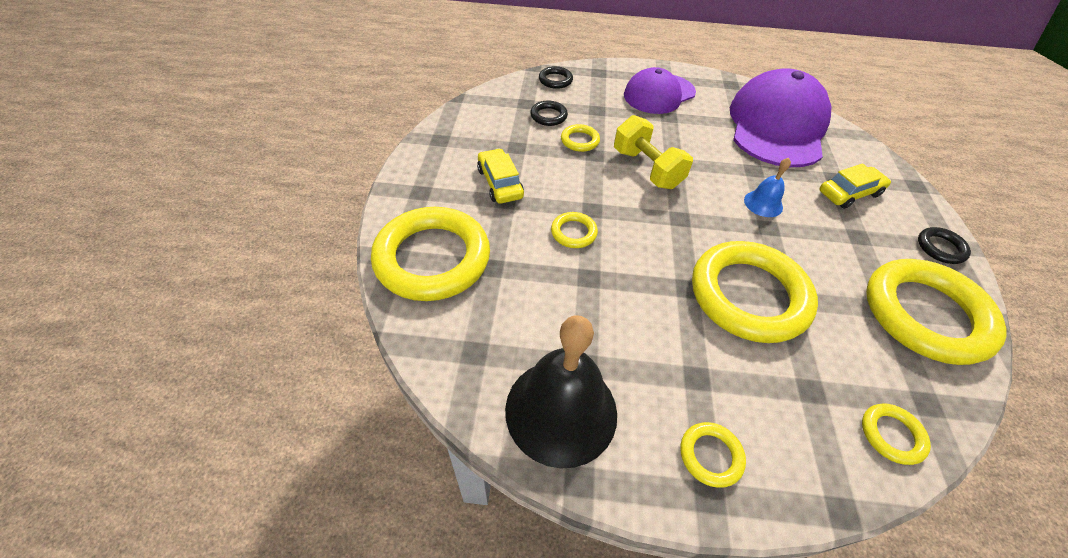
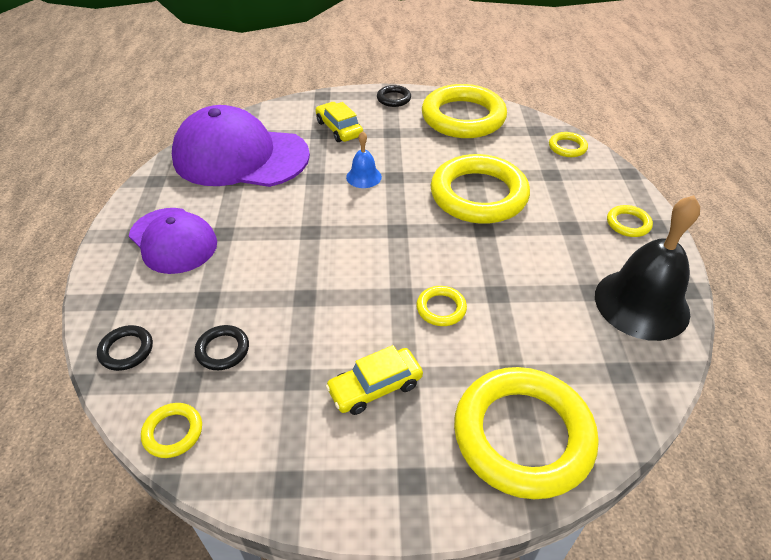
camera: 95 degrees left, 5 degrees down
yellow ring [561,124,600,152] -> yellow ring moved to [141,403,202,458]
yellow dumbbell [614,115,693,189] -> none

